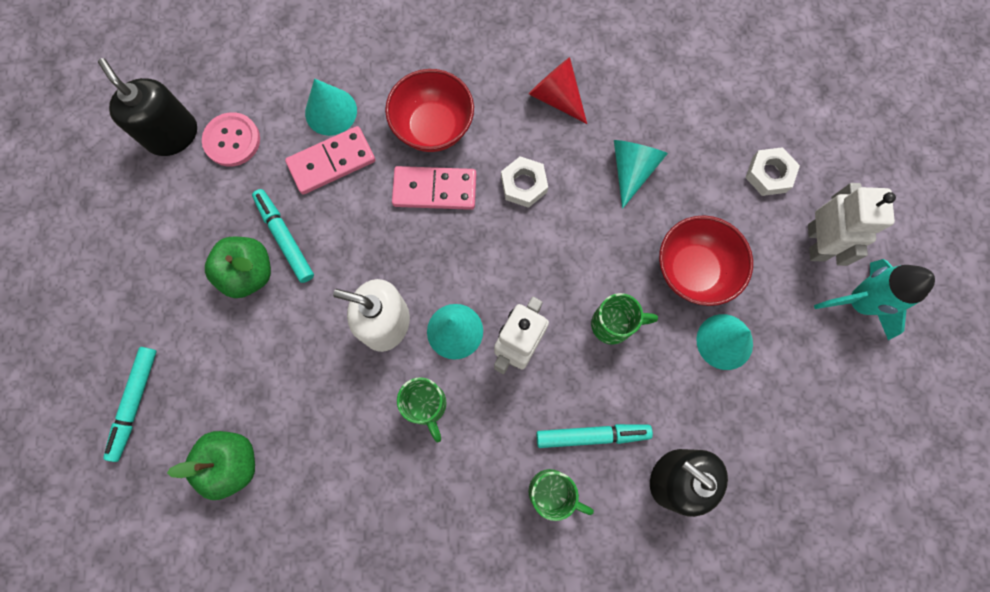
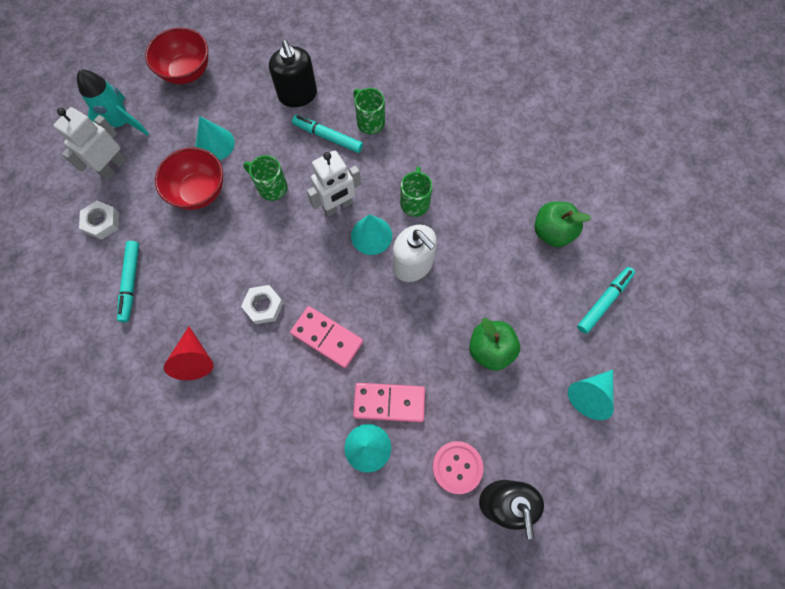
camera: 150 degrees left, 5 degrees down
turquoise marker [252,189,314,283] -> turquoise marker moved to [117,241,139,323]
red bowl [385,69,474,152] -> red bowl moved to [145,28,208,84]
turquoise cone [614,140,668,209] -> turquoise cone moved to [568,370,614,420]

